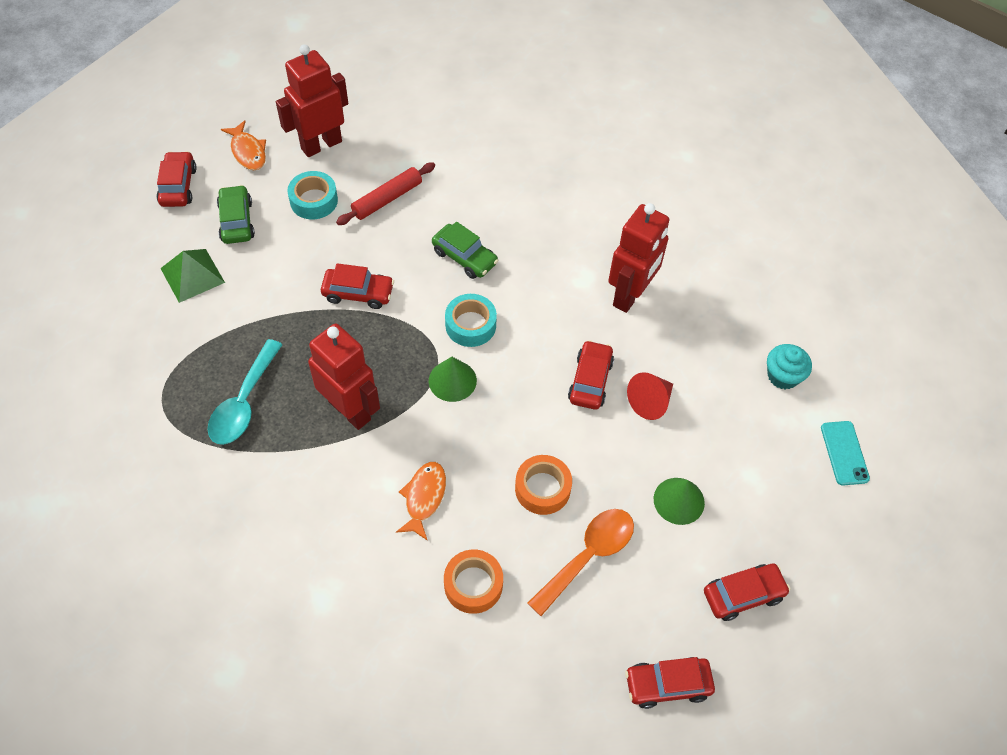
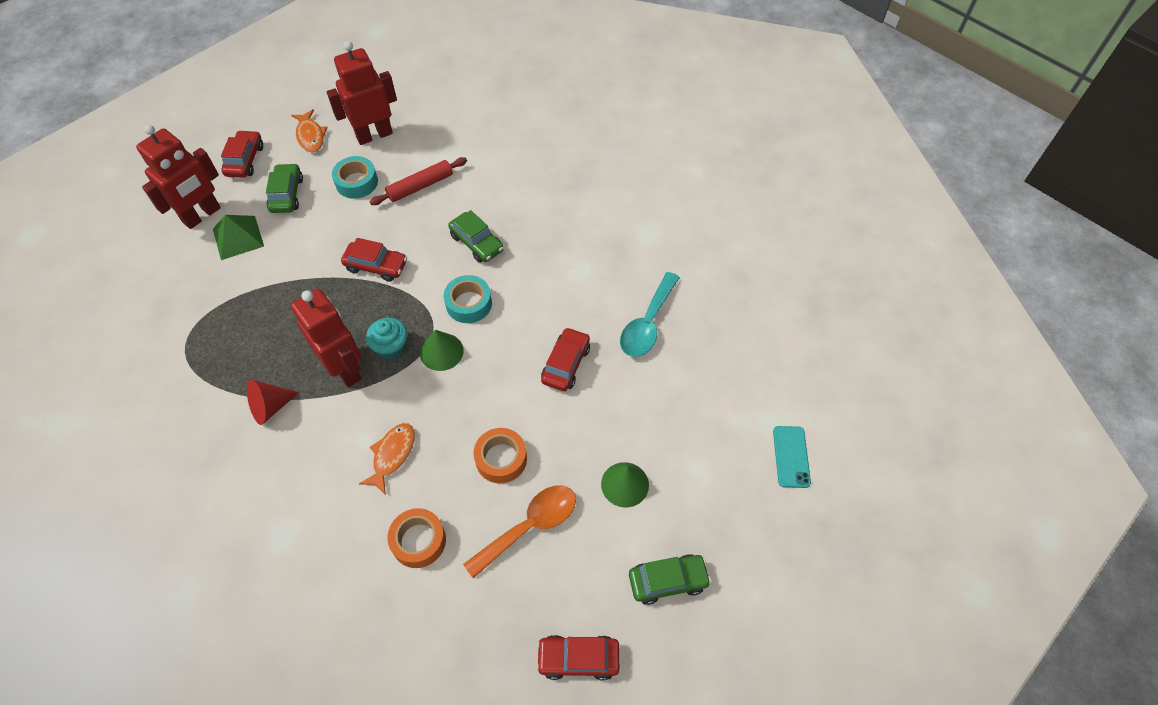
camera: 10 degrees right, 0 degrees up
turquoise spoon [207,339,283,445] -> turquoise spoon moved to [620,272,680,357]
red robot [608,203,669,313] -> red robot moved to [136,125,221,229]
red cone [627,372,673,420] -> red cone moved to [247,380,299,425]
red car [704,564,791,621] -> green car [629,554,711,605]
turquoise cupcake [767,344,812,389] -> turquoise cupcake moved to [366,318,408,359]

